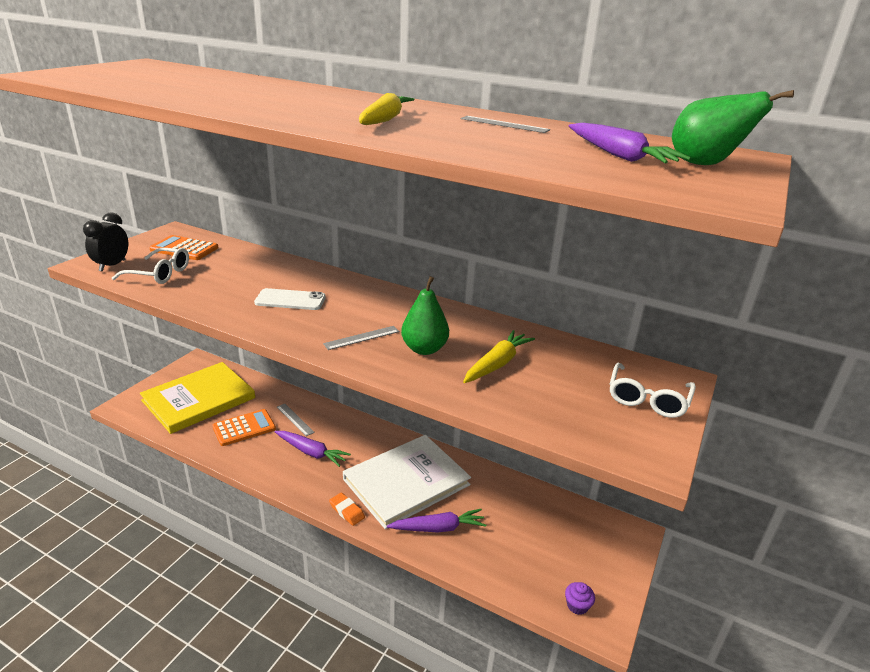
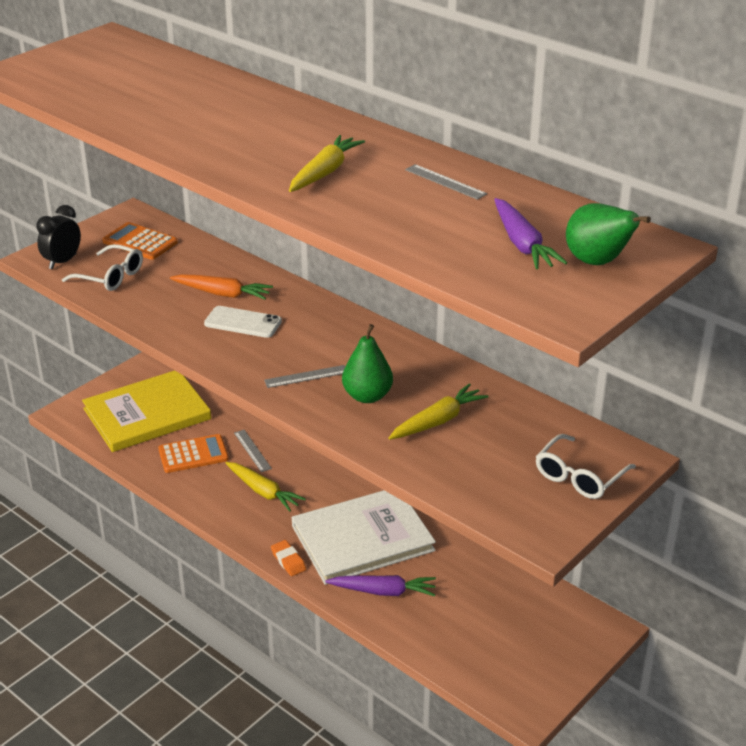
camera: 15 degrees right, 5 degrees up
purple carrot [275,431,351,467] -> yellow carrot [226,462,306,512]
purple cupcake [565,582,595,615] -> none
none -> orange carrot [170,274,273,300]

